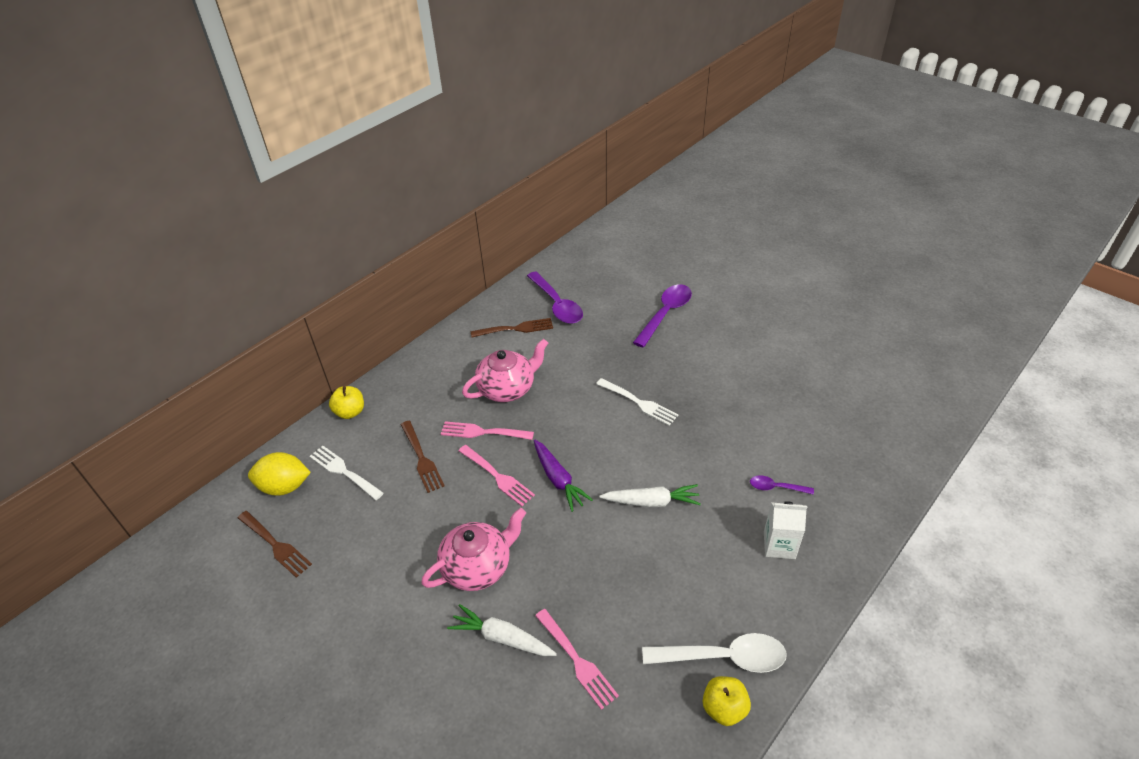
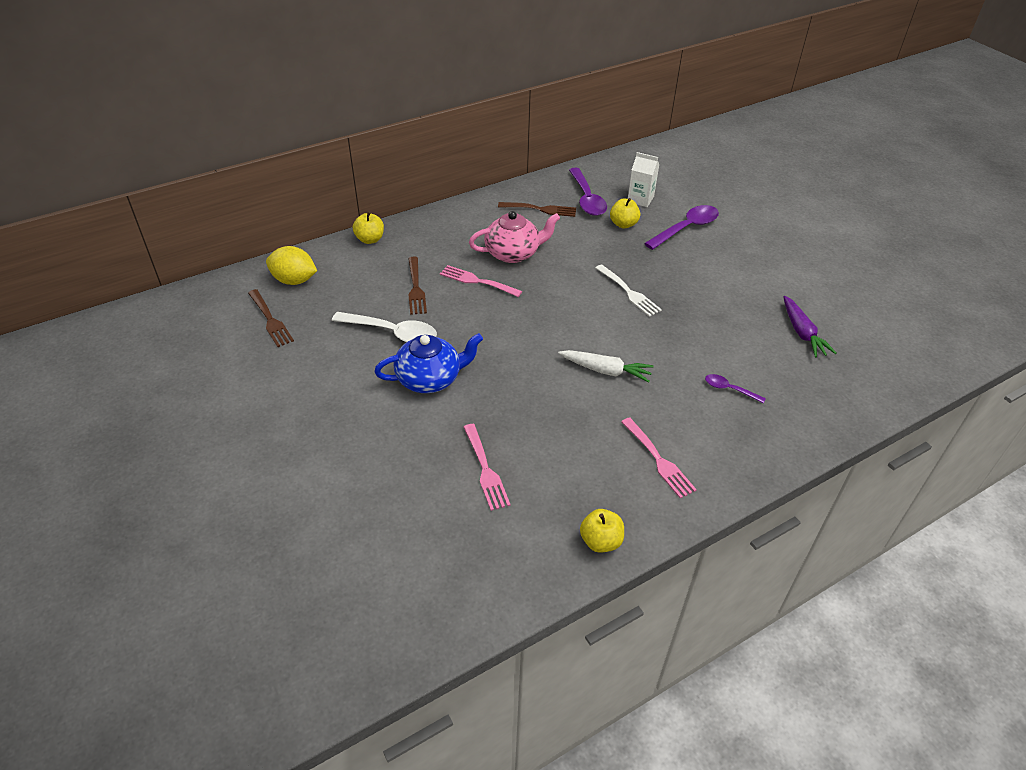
camera: 15 degrees right, 0 degrees up
white fork [309,446,384,500] -> none
pink teapot [421,508,526,591] -> blue teapot [374,333,483,393]
white carrot [447,604,557,656] -> none
pink fork [458,445,535,506] -> pink fork moved to [621,417,697,499]
purple carrot [534,440,593,512] -> purple carrot moved to [783,296,836,357]
white spoon [642,633,787,673] -> white spoon moved to [332,312,437,342]
white carton [764,501,807,559] -> white carton moved to [628,152,659,207]
none -> yellow apple [610,198,640,229]

